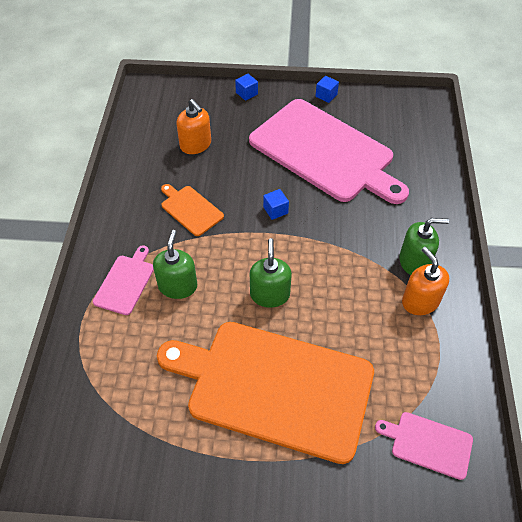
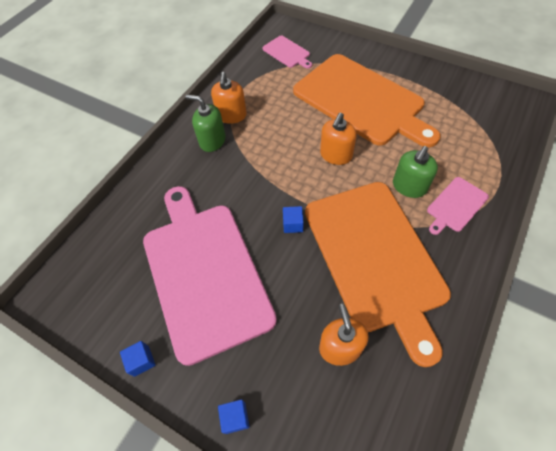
camera: 150 degrees left, 5 degrees up
orange cutting board [161,184,224,236] -> orange cutting board [305,182,451,367], size x2.40
green soap dispenser [250,238,292,308] -> orange soap dispenser [320,113,357,165]

